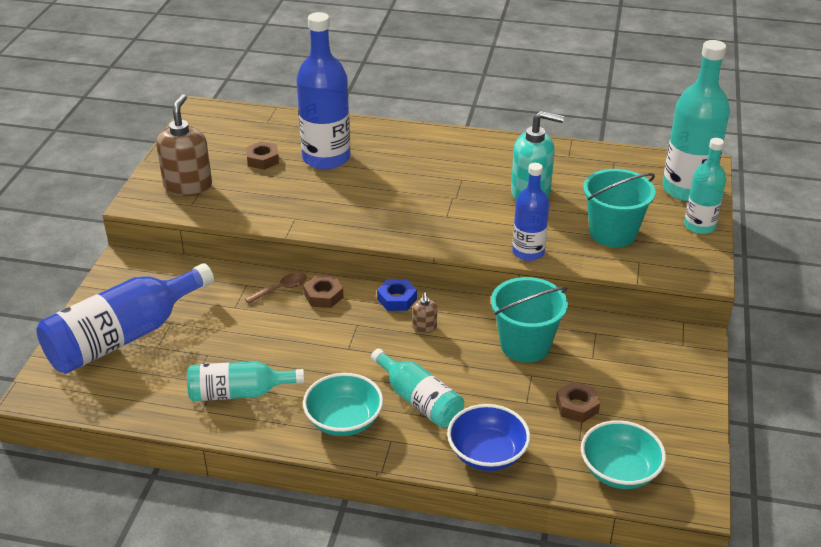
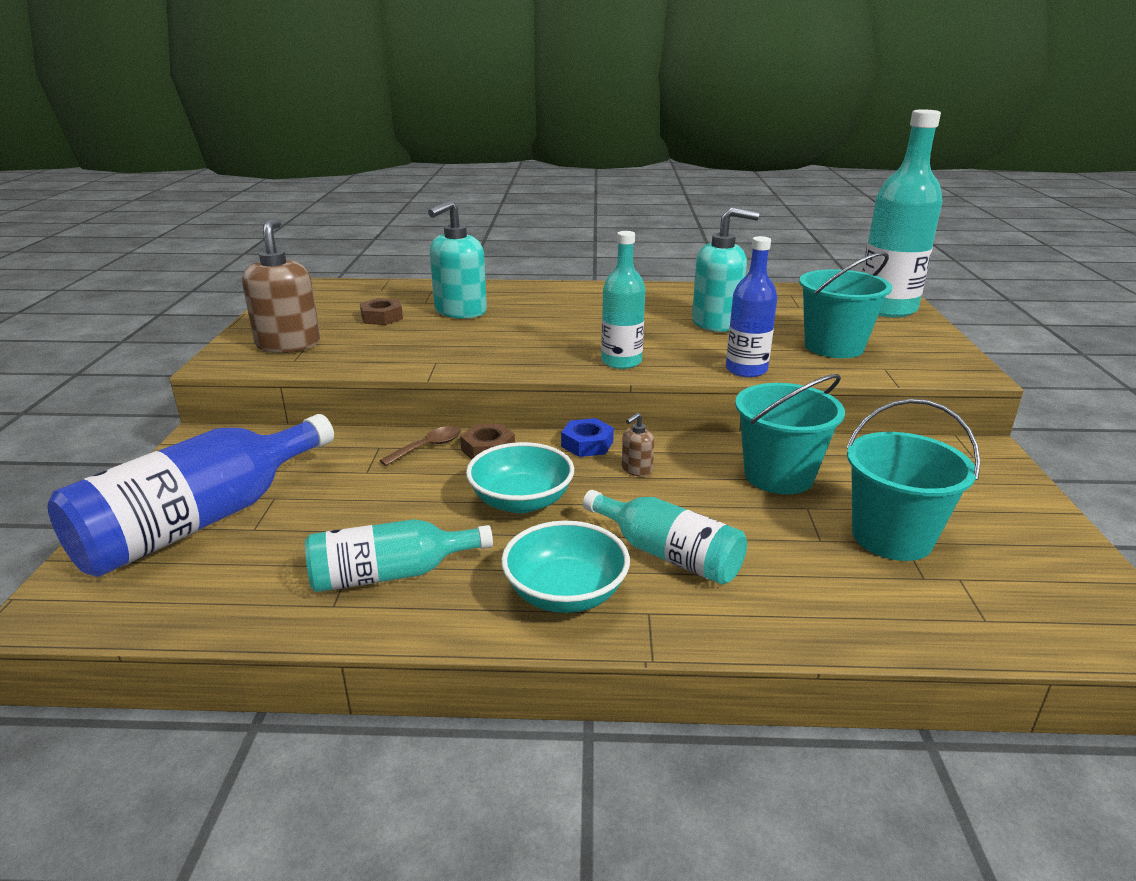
camera: 10 degrees left, 10 degrees down
blue bottle [296,12,351,170] -> turquoise soap dispenser [428,200,487,319]
brown soap dispenser [412,292,437,333] -> brown soap dispenser turned 60 degrees clockwise [622,413,654,476]
blue bowl [447,404,530,471] -> none
brown nut [556,381,600,423] -> turquoise bucket [846,399,980,561]
turquoise bowl [581,420,666,489] -> turquoise bowl moved to [466,442,574,513]
turquoise bottle [684,138,726,234] -> turquoise bottle moved to [601,231,646,369]

